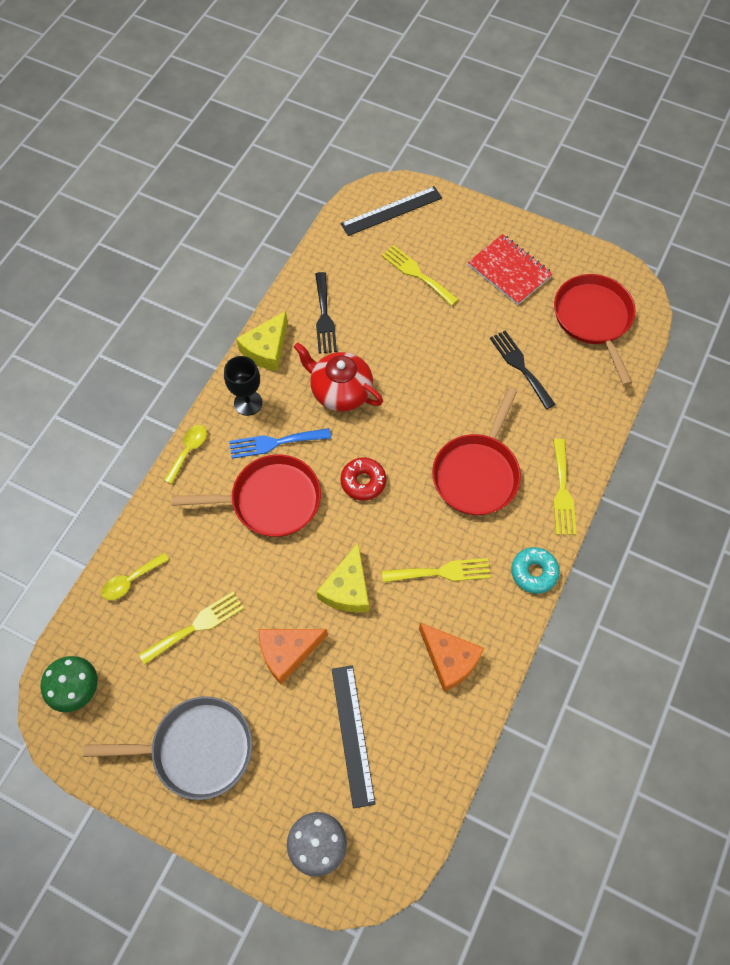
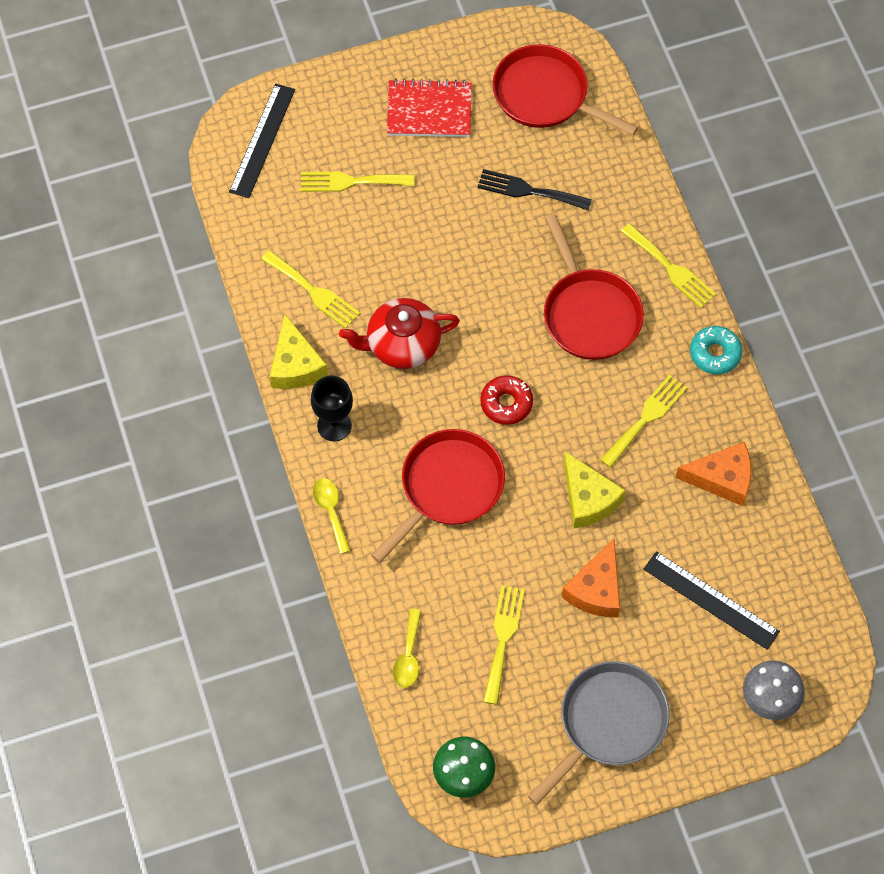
camera: 45 degrees left, 0 degrees up
blue fork [229,428,331,459] -> none
black fork [315,272,337,353] -> yellow fork [261,250,360,329]

